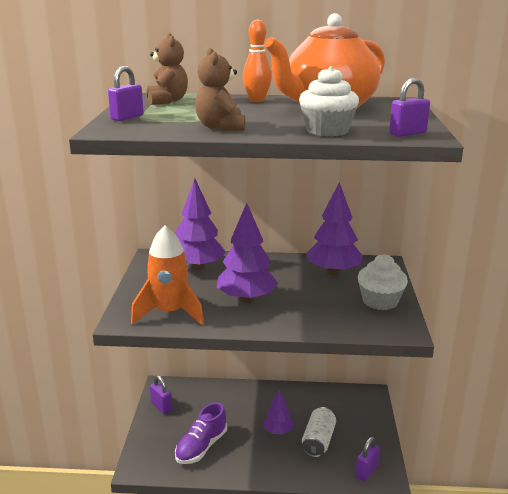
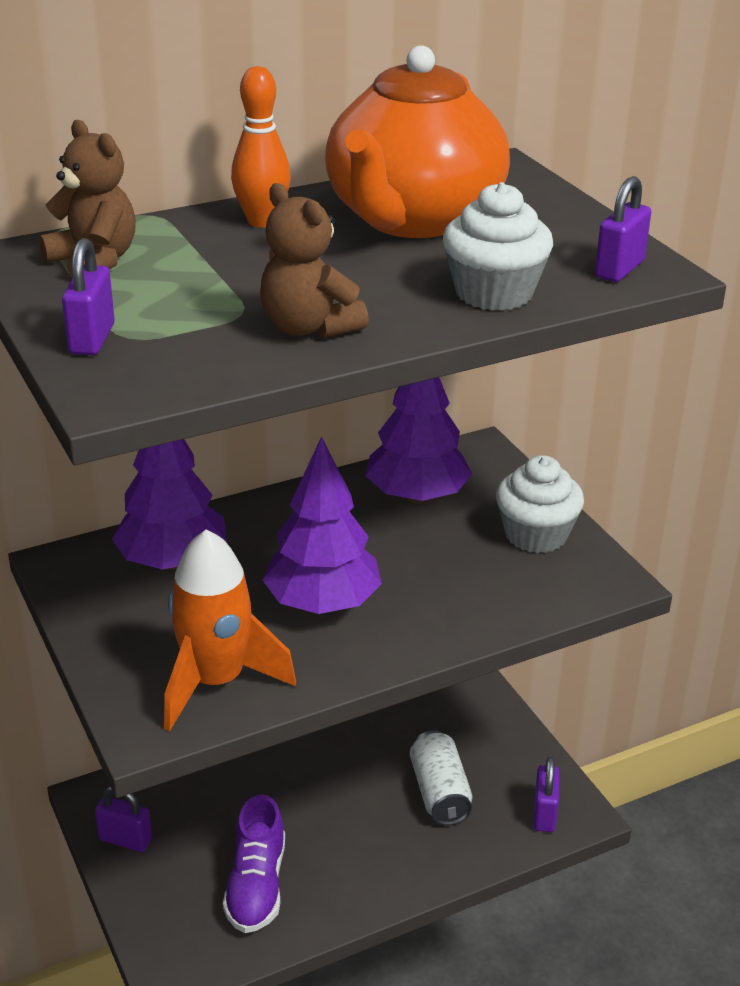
camera: 30 degrees left, 10 degrees up
purple tree [263,390,294,435] -> none

